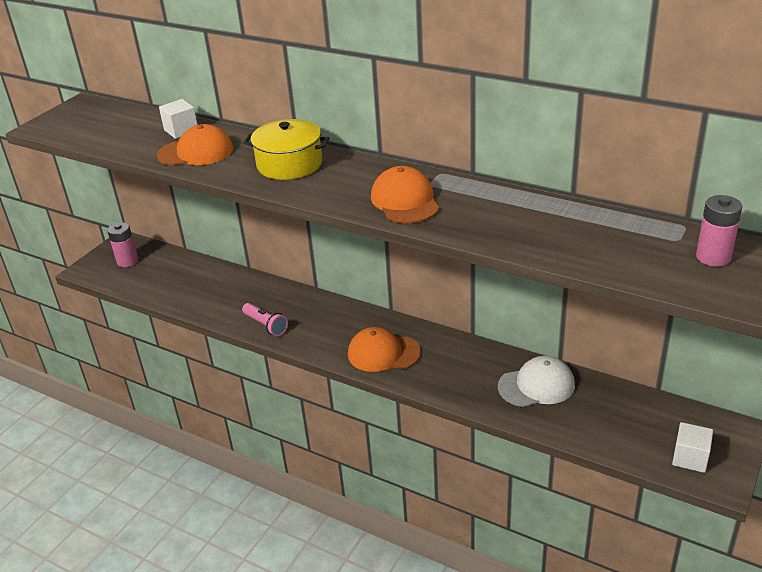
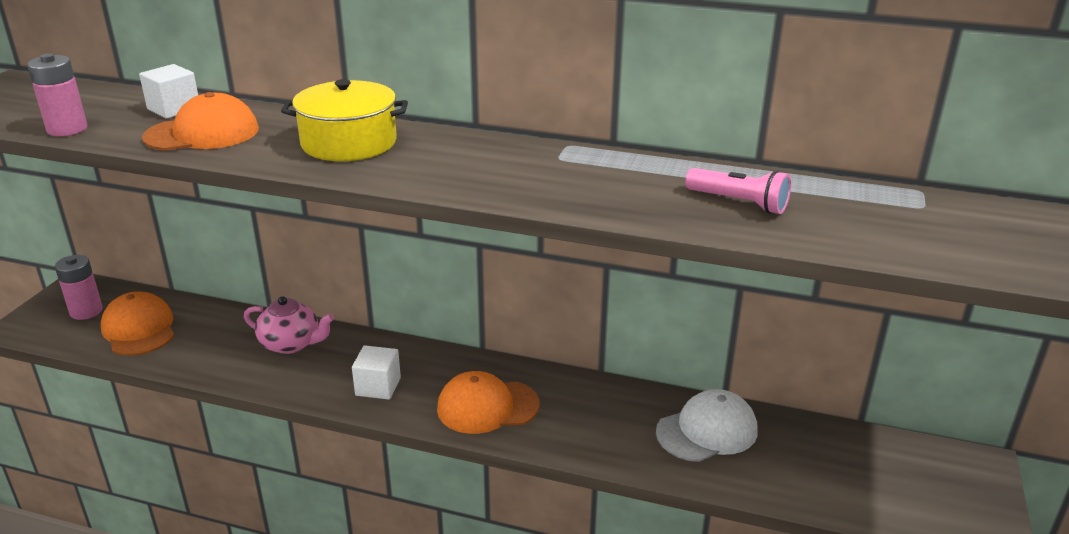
camera: 15 degrees left, 5 degrees down
pink flashlight [242,303,288,336] -> pink flashlight moved to [685,168,791,214]
orange cap [371,166,440,223] -> orange cap moved to [101,291,174,356]
white cube [672,422,713,473] -> white cube moved to [352,345,401,400]
pink battery [696,195,742,267] -> pink battery moved to [27,53,87,136]
none -> pink teapot [244,296,334,354]

